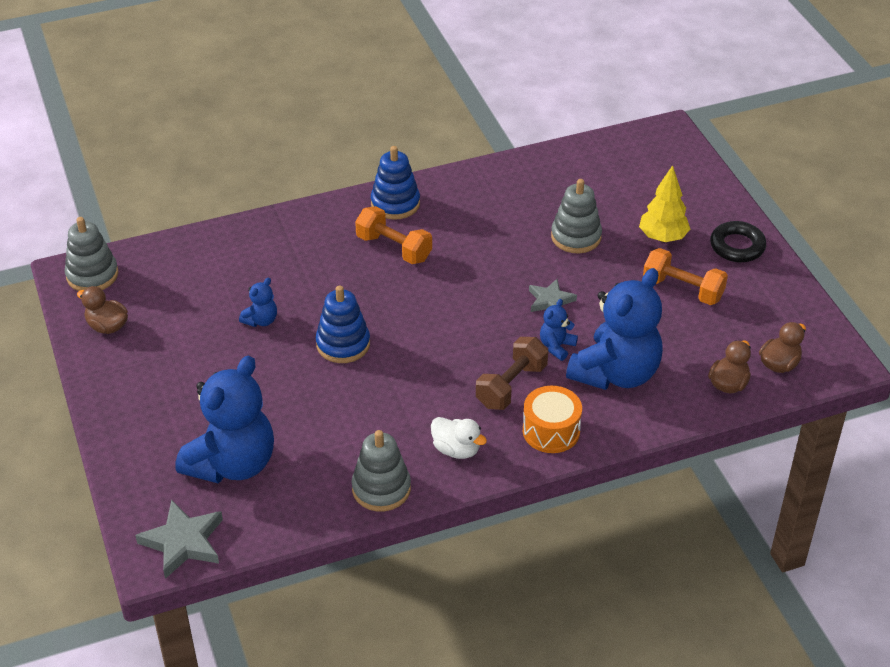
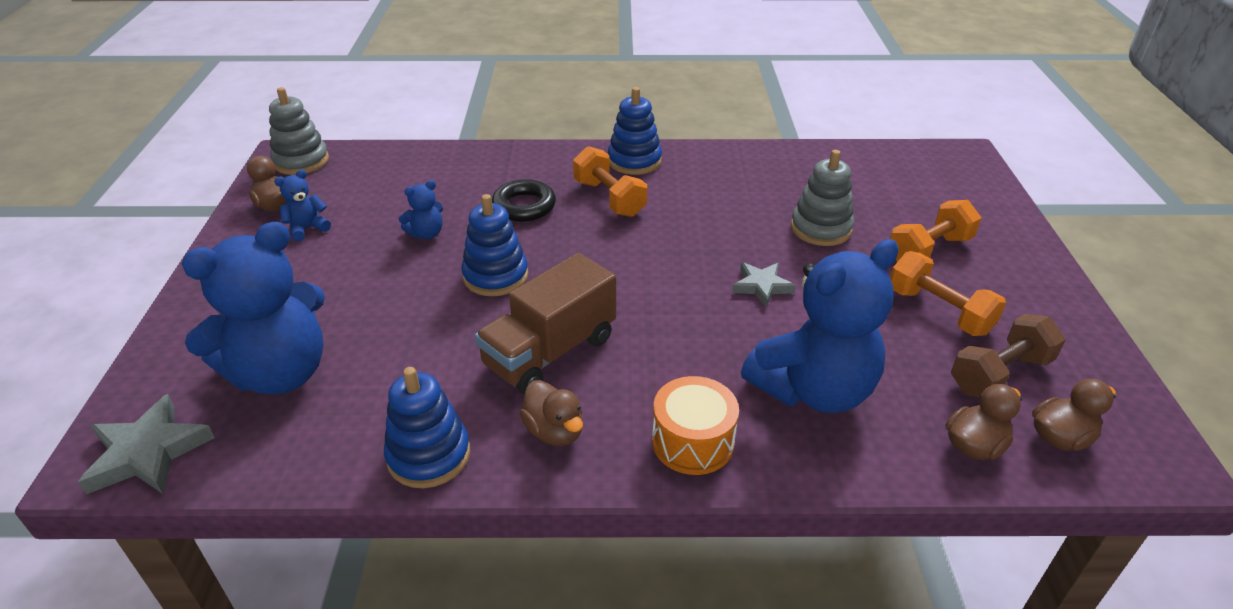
camera: 20 degrees right, 5 degrees down
grey stacking toy [351,430,411,511] -> blue stacking toy [384,367,470,488]
white duck [431,417,487,459] -> brown duck [520,380,583,446]
brown dumbbell [476,337,548,410] -> brown dumbbell moved to [951,314,1066,398]
blue teddy bear [540,299,578,361] -> blue teddy bear moved to [274,169,331,241]
yellow tree [639,165,690,242] -> orange dumbbell [890,200,981,262]
black ring [710,221,766,262] -> black ring moved to [492,179,556,222]
none -> brown truck [475,253,616,394]

